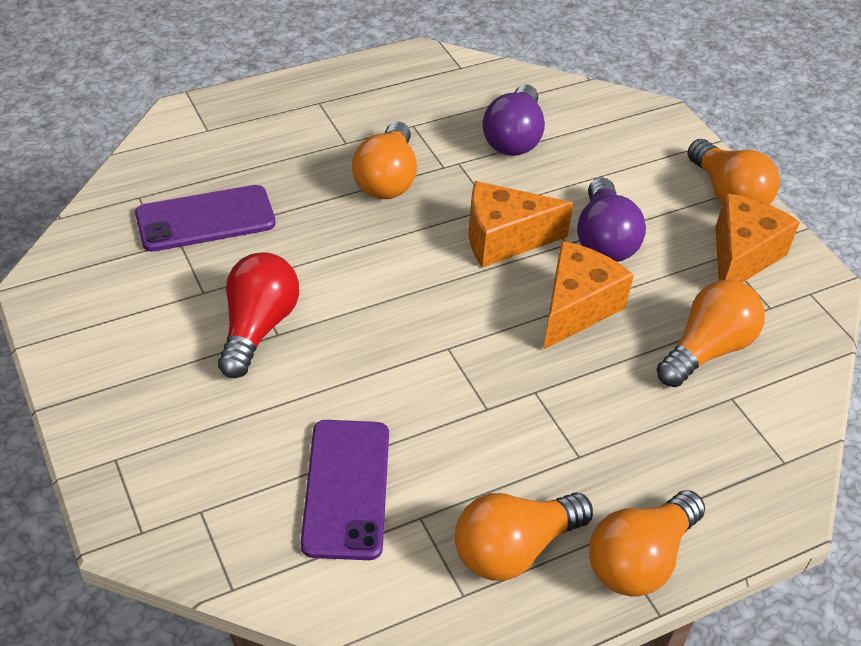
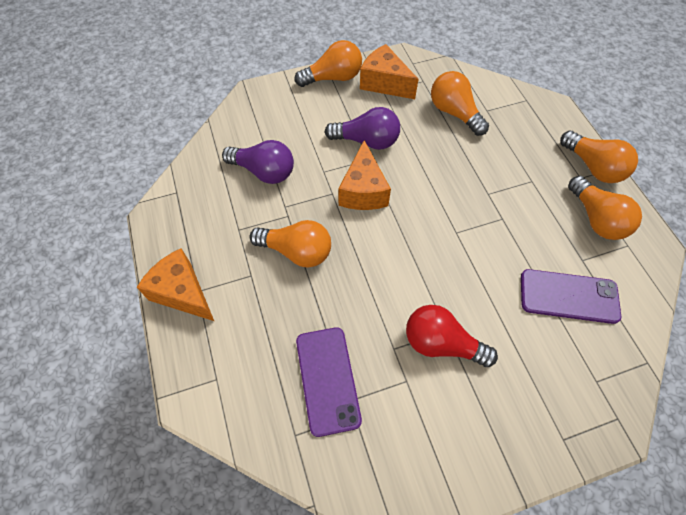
camera: 80 degrees left, 15 degrees up
orange cheese [543,241,634,350] -> orange cheese moved to [136,248,214,321]

